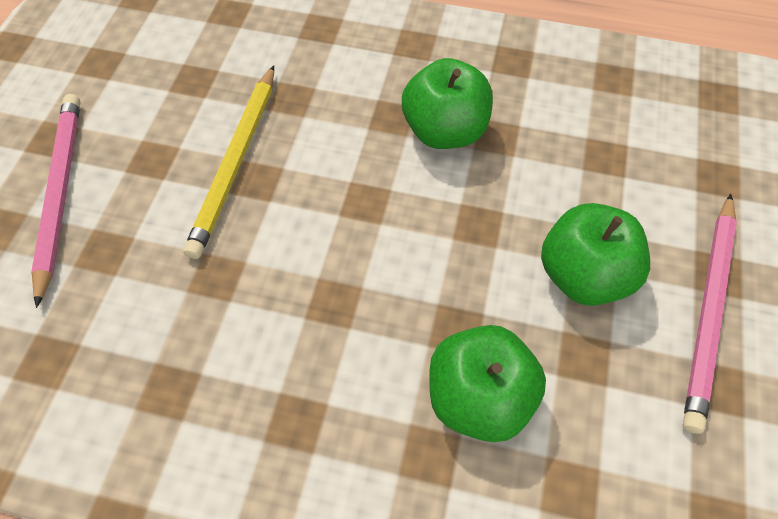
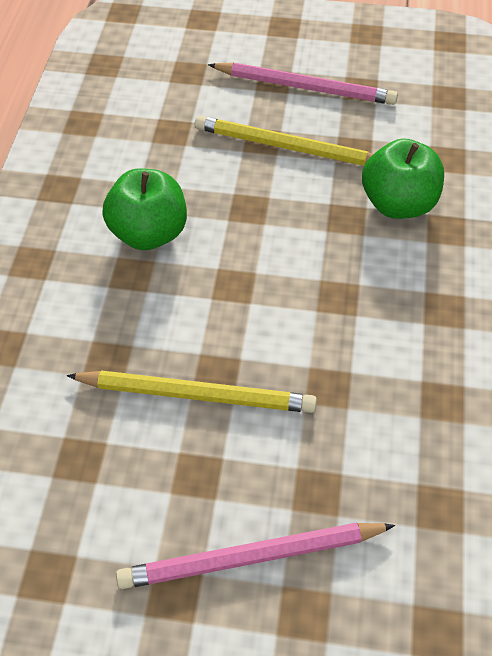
camera: 95 degrees left, 5 degrees down
green apple [541,203,650,306] -> yellow pencil [195,115,373,166]

